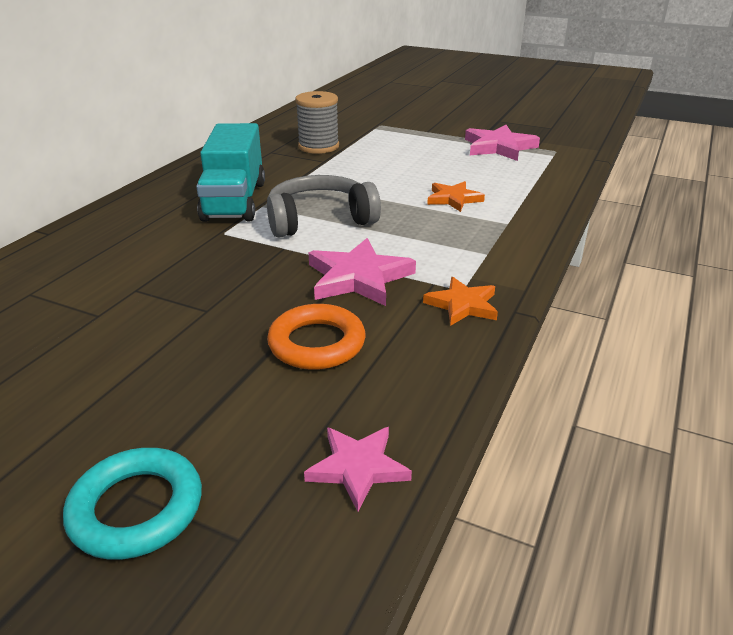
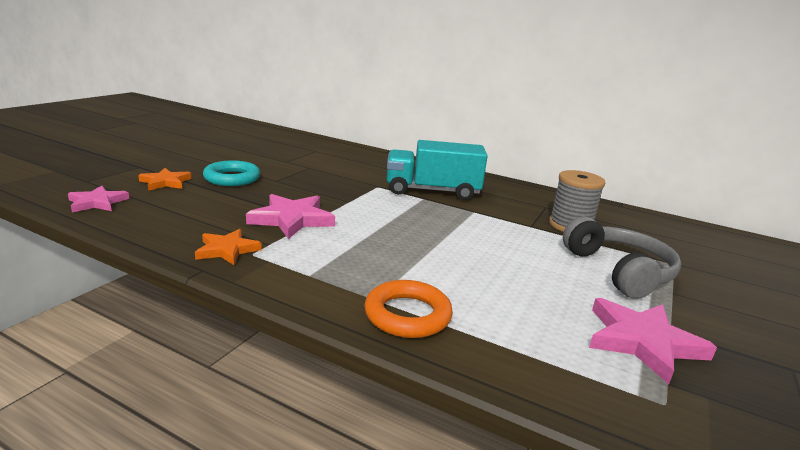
camera: 90 degrees right, 10 degrees down
turquoise ring [63,448,202,560] -> turquoise ring moved to [203,160,260,186]
grey headphones [267,175,381,238] -> grey headphones moved to [563,217,681,299]
orange ring [267,304,366,370] -> orange ring moved to [364,280,453,338]
orange star [427,181,485,212] -> orange star moved to [138,168,191,191]

